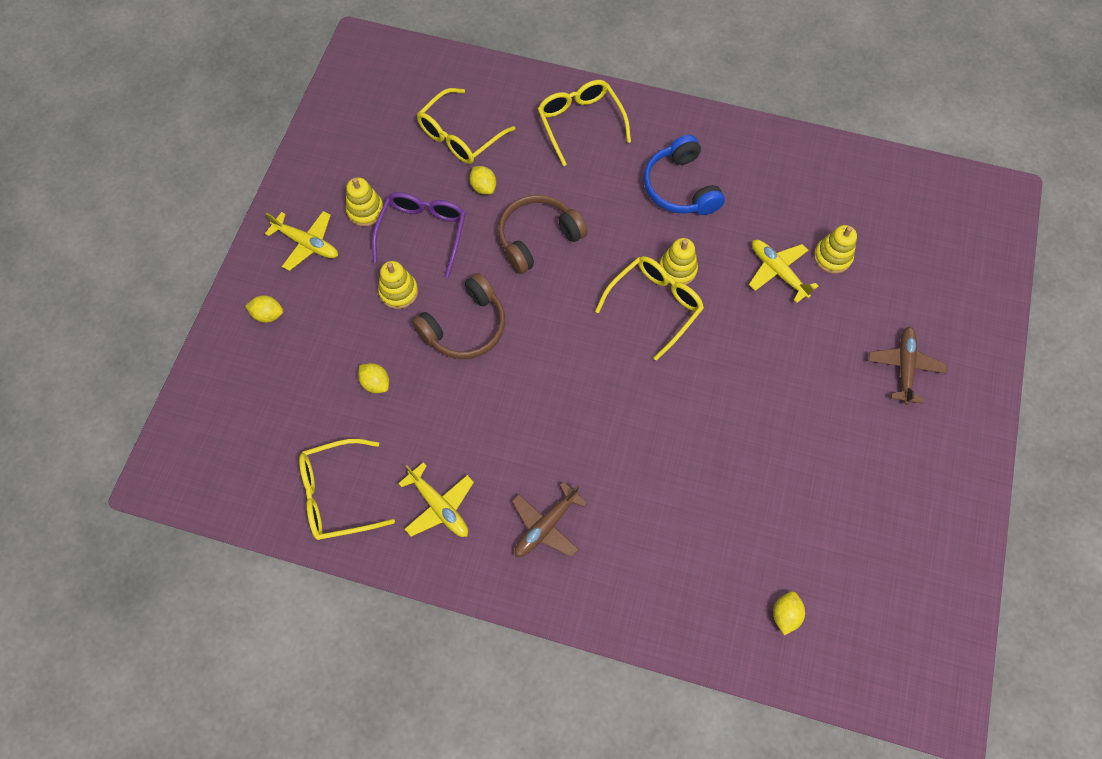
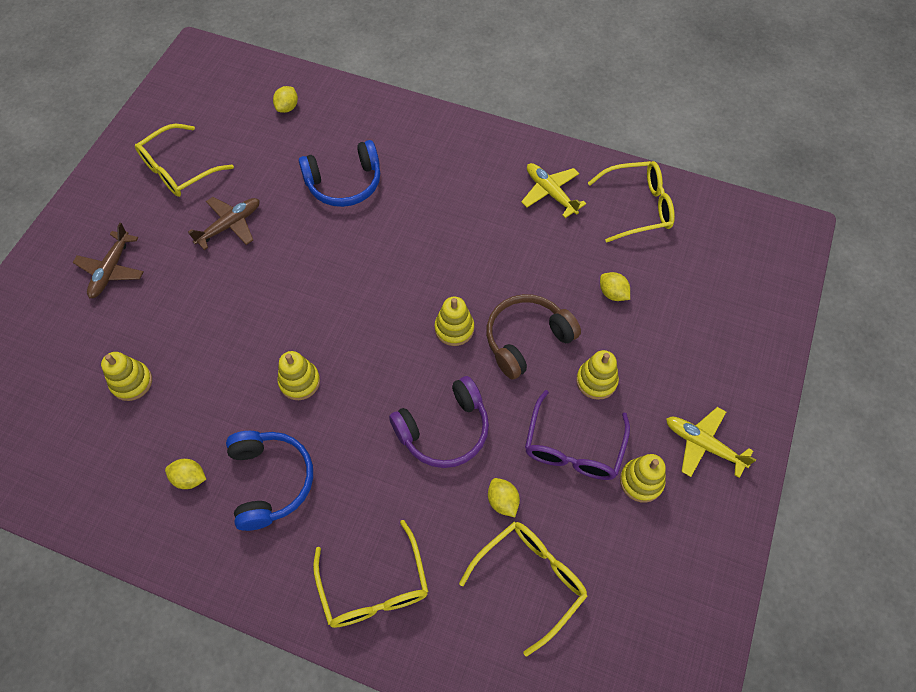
camera: 175 degrees left, 5 degrees down
yellow lemon [245,295,283,323] -> yellow lemon moved to [165,459,206,489]
brown headphones [498,195,588,274] -> purple headphones [389,376,489,468]
brown plane [512,482,588,557] -> brown plane moved to [188,197,259,250]
yellow glasses [595,256,704,361] -> yellow glasses moved to [135,124,234,197]
yellow plane [749,240,818,303] -> none
none -> blue headphones [299,140,380,207]
none -> yellow stacking toy [435,297,474,346]

